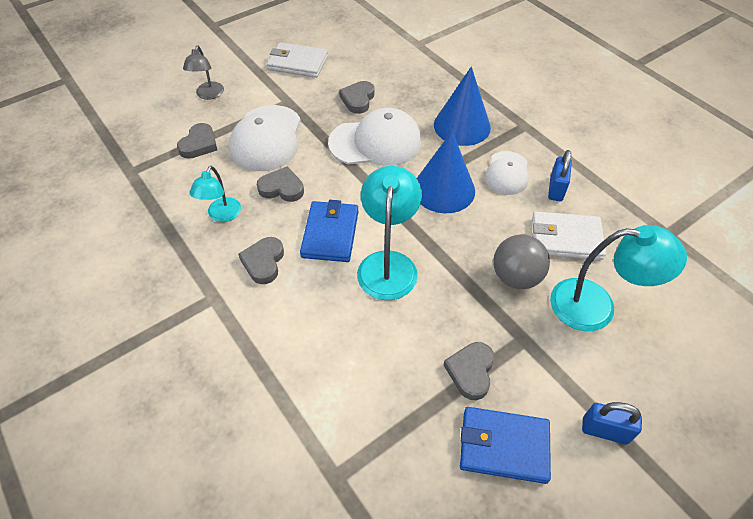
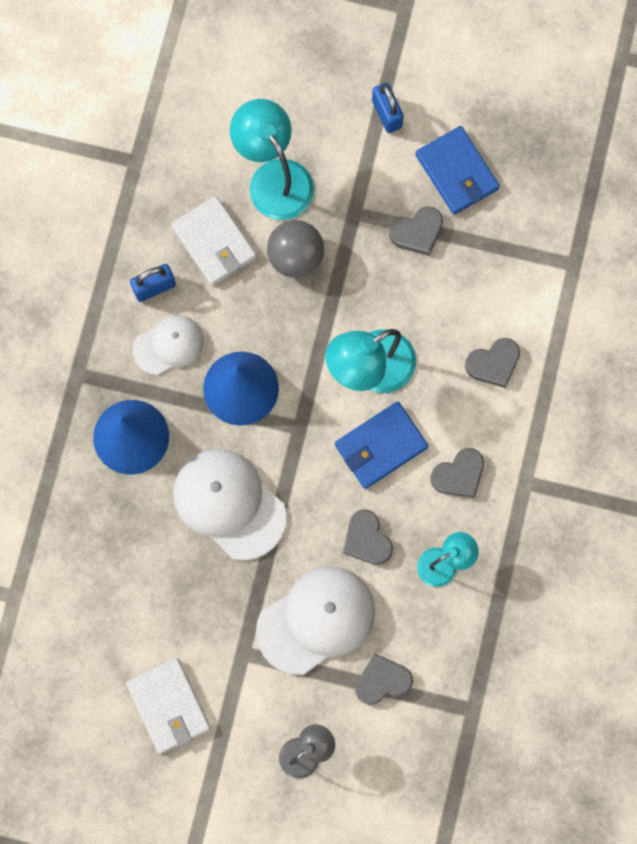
camera: 130 degrees left, 25 degrees up
grey heart [339,81,374,114] -> grey heart moved to [465,338,520,388]

